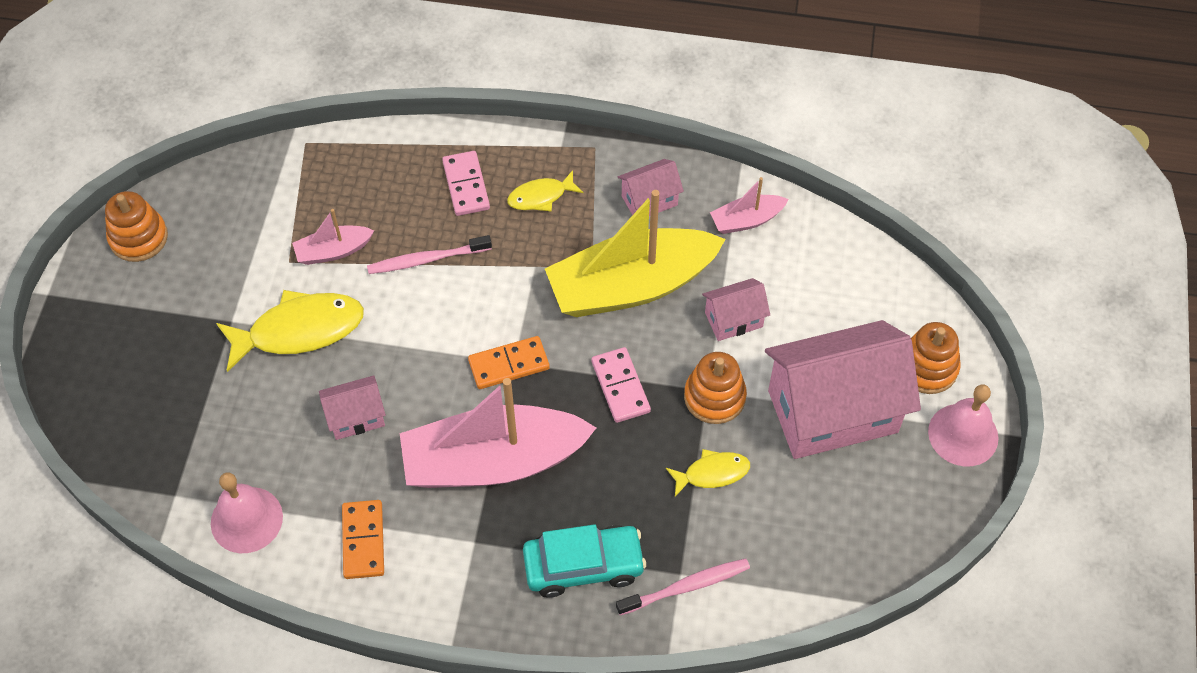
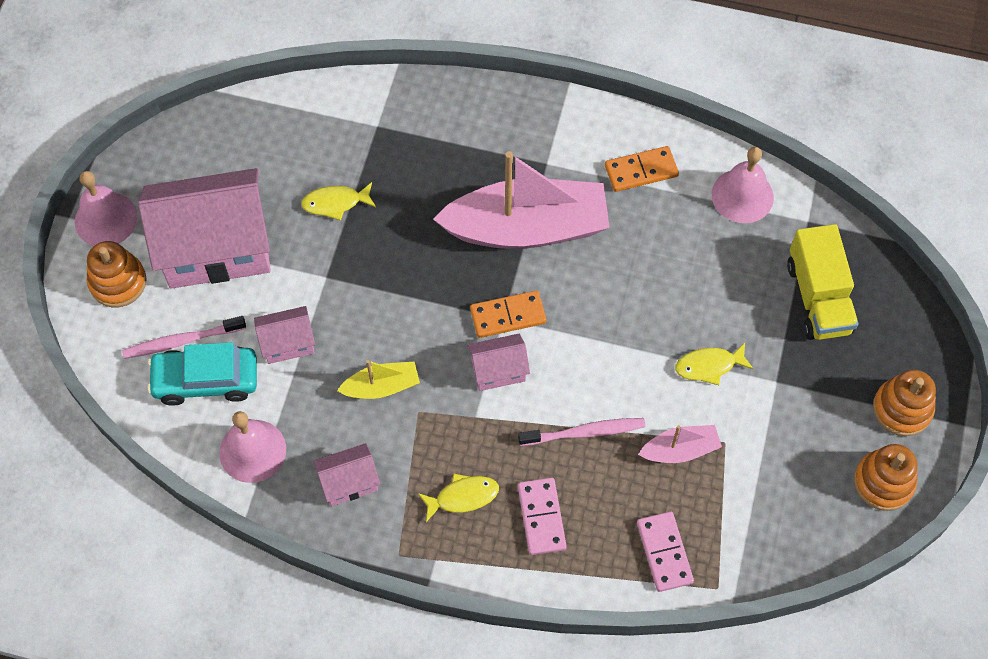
camera: 175 degrees left, 5 degrees up
yellow fish [216,290,364,372] -> yellow fish [675,343,754,385], size x0.55
pink house [319,375,386,440] -> pink house moved to [467,334,530,391]
orange domino [342,500,384,579] -> orange domino turned 75 degrees clockwise [605,146,679,192]
turquoise car [523,524,646,598] -> turquoise car moved to [147,342,257,406]
yellow boat [545,190,726,317] -> yellow boat [337,360,420,399], size x0.45
pink domino [591,347,651,423] -> pink domino moved to [637,512,694,592]
pink toothbrush [616,558,750,615] -> pink toothbrush moved to [122,316,246,359]
orange stacking toy [684,352,747,424] -> orange stacking toy moved to [873,369,936,436]
pink boat [710,177,789,234] -> pink bell [219,411,286,483]
none -> yellow truck [787,224,859,340]

